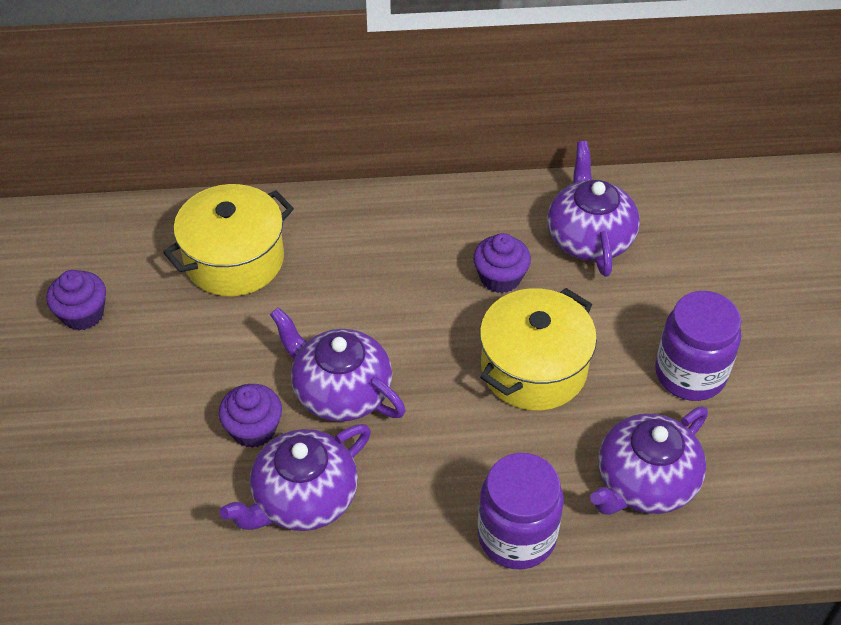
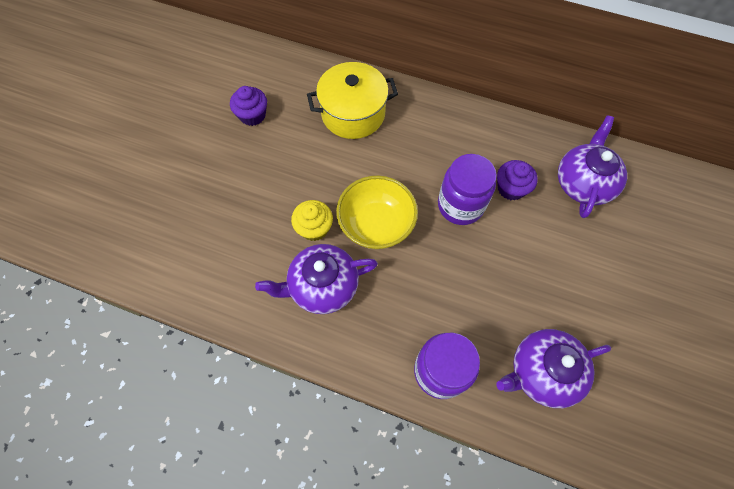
camera: 25 degrees right, 15 degrees up
purple cupcake [219,384,282,448] -> yellow cupcake [291,200,333,241]
purple teapot [270,307,406,422] -> yellow bowl [336,175,418,249]
yellow pot [480,288,597,411] -> none
purple jar [655,291,741,401] -> purple jar moved to [438,154,497,225]

